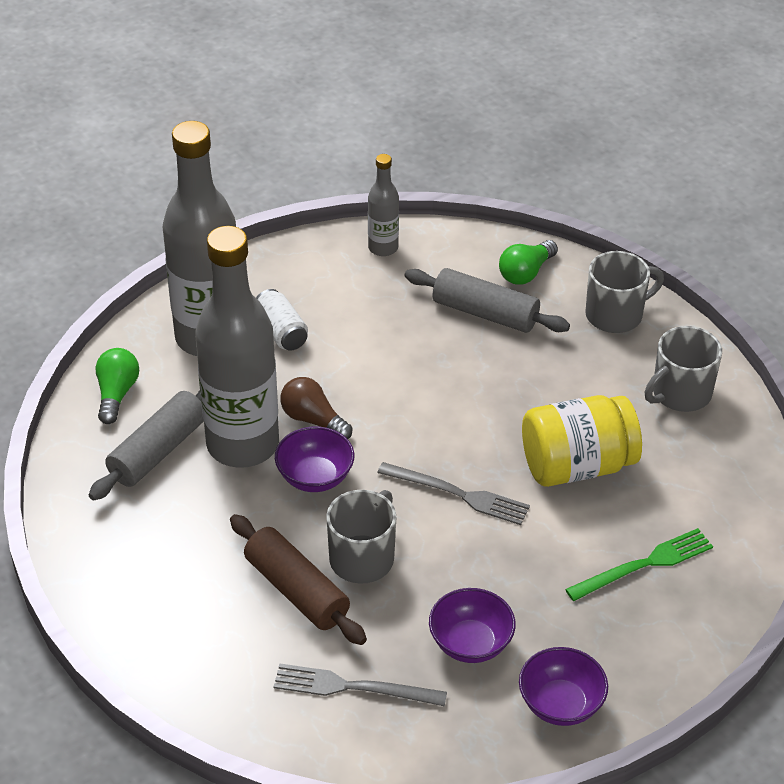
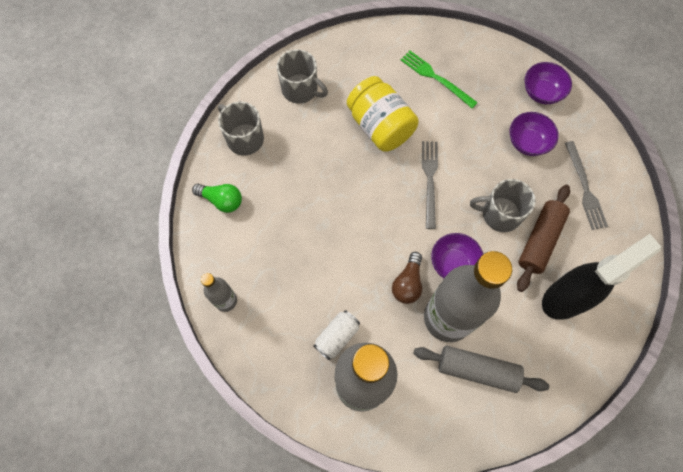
camera: 110 degrees left, 25 degrees up
green light bulb [95,348,139,424] -> none
grey rolling pin [405,268,570,333] -> none
none -> black spray bottle [542,234,661,320]

